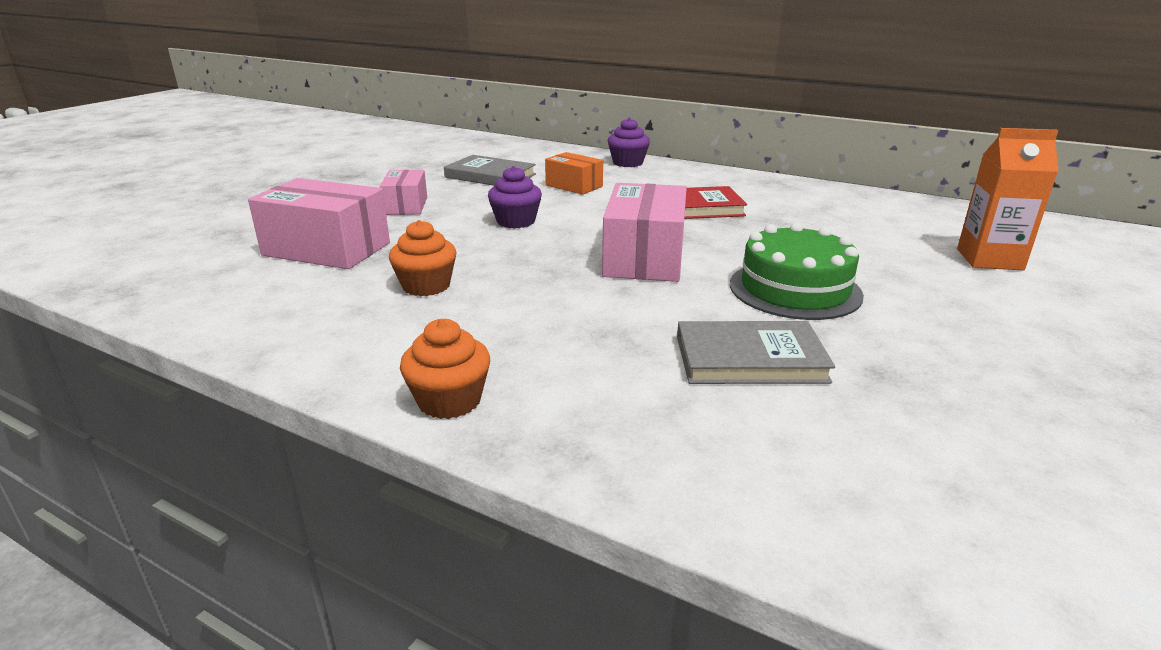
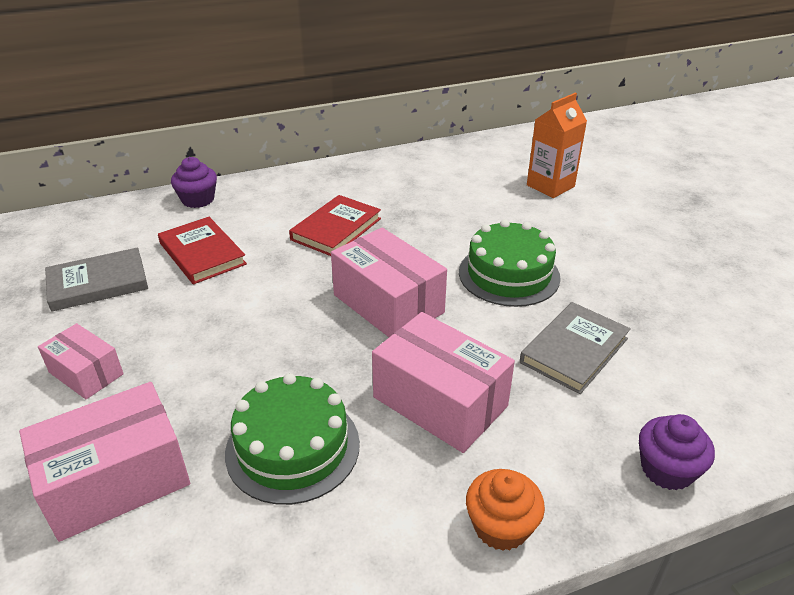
camera: 50 degrees left, 10 degrees up
orange cupcake [389,220,457,296] -> green cake [225,373,360,505]
purple cupcake [488,166,542,228] -> purple cupcake moved to [639,414,715,491]
orange box [545,152,603,195] -> red book [158,217,247,284]
none -> pink box [372,312,515,453]

